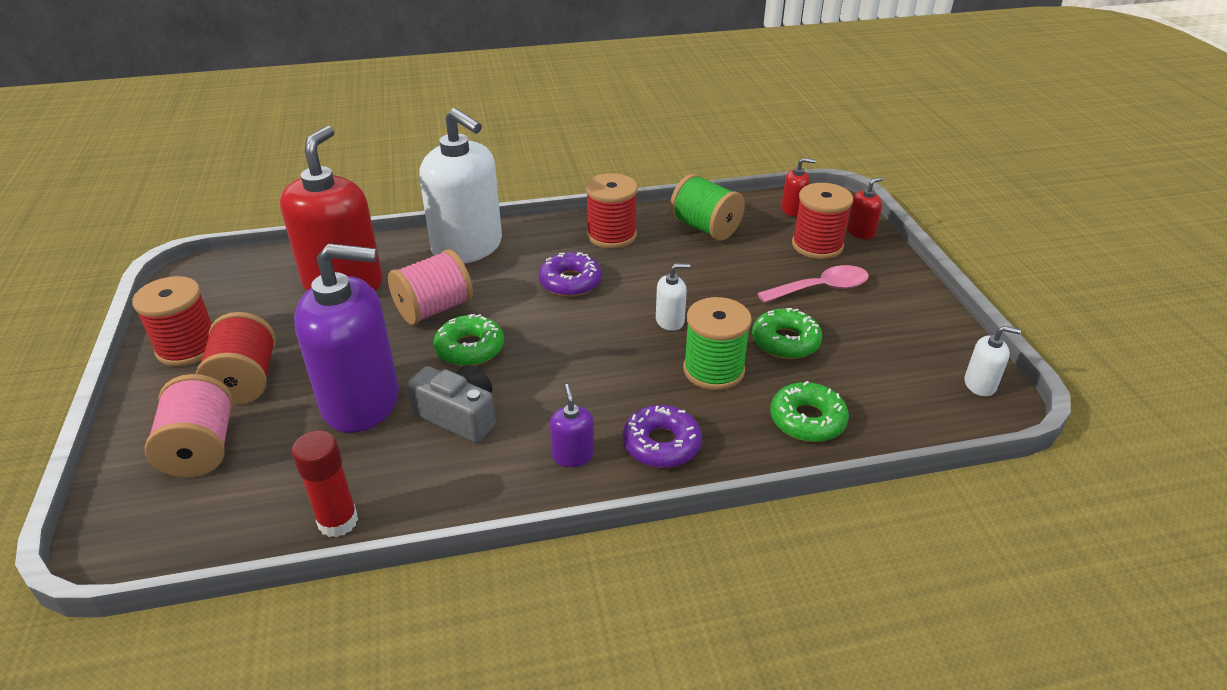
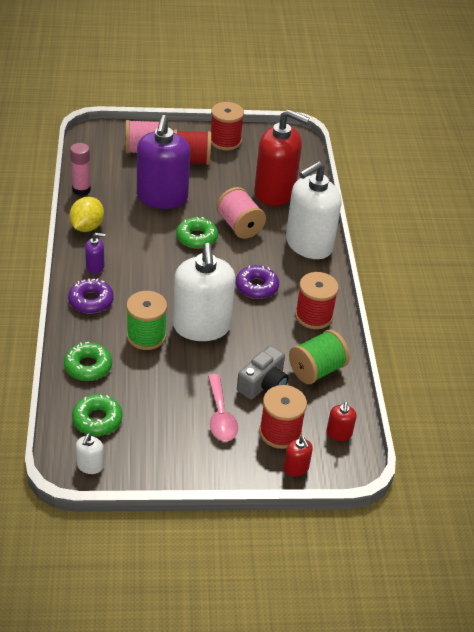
camera: 95 degrees right, 5 degrees up
red glue stick [292,431,358,537] -> pink glue stick [70,143,91,196]
grey camera [407,365,496,443] -> grey camera moved to [237,345,288,399]
white soap dispenser [656,264,690,331] -> white soap dispenser [173,243,235,341], size x2.43
green donut [752,308,822,359] -> green donut moved to [72,394,123,436]
none -> yellow lemon [69,197,104,232]

